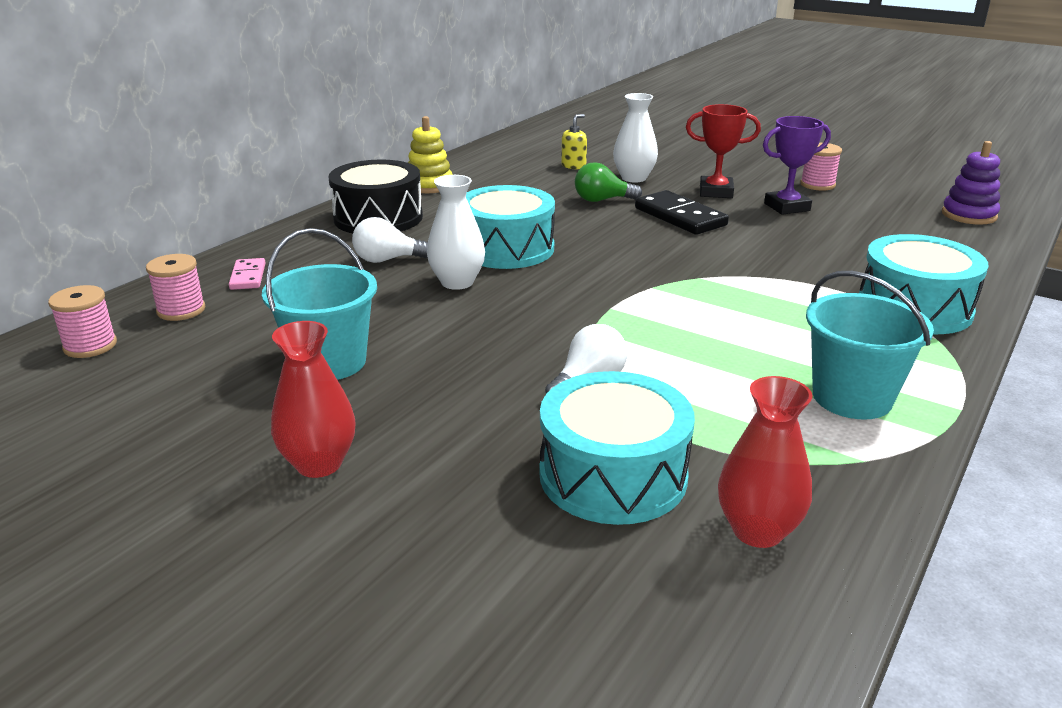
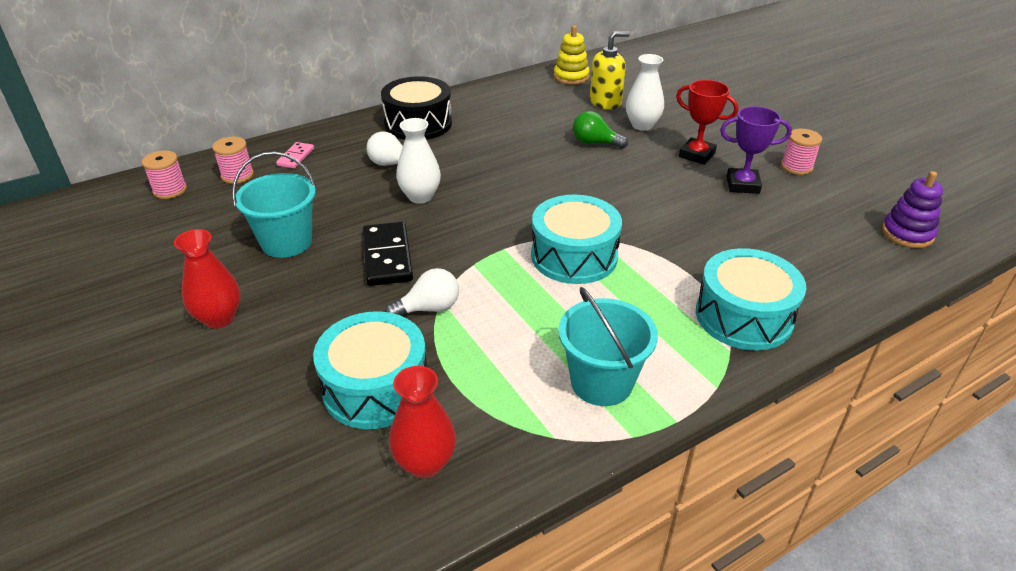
camera: 25 degrees right, 10 degrees up
yellow stacking toy [408,116,453,194] -> yellow stacking toy moved to [554,25,590,84]
turquoise drum [466,185,555,269] -> turquoise drum moved to [531,195,622,284]
yellow soap dispenser [561,114,587,169] -> yellow soap dispenser [590,31,630,110], size x1.66
black domino [635,190,729,235] -> black domino moved to [363,222,413,286]

